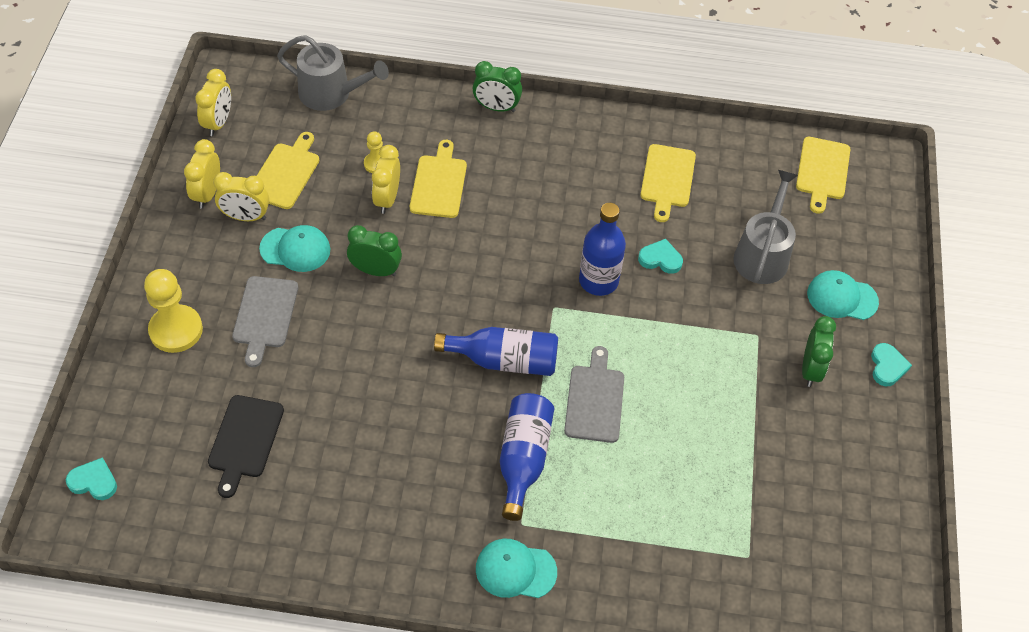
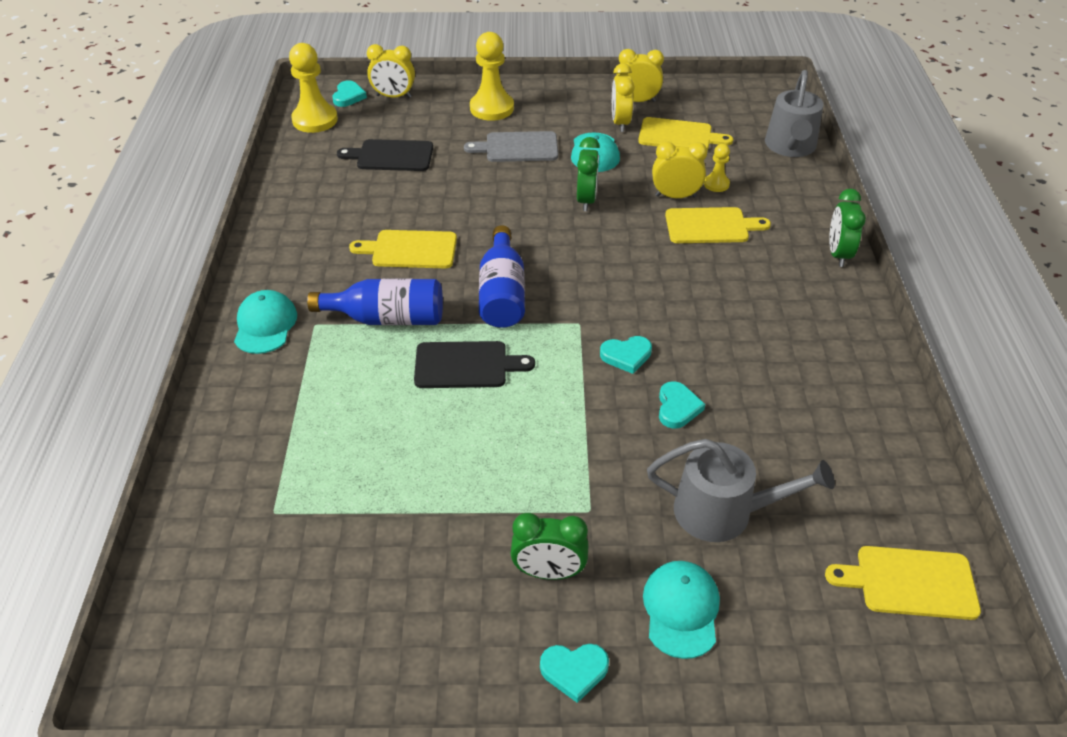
camera: 85 degrees right, 10 degrees down
yellow clock [195,69,231,136] -> yellow clock moved to [367,44,415,98]
grey cutting board [564,346,624,443] -> black cutting board [414,341,535,388]
blue bottle [579,203,626,296] -> turquoise heart [600,336,652,374]
yellow cutting board [640,144,696,222] -> yellow cutting board moved to [349,230,457,268]
none -> yellow pawn [289,43,338,133]

